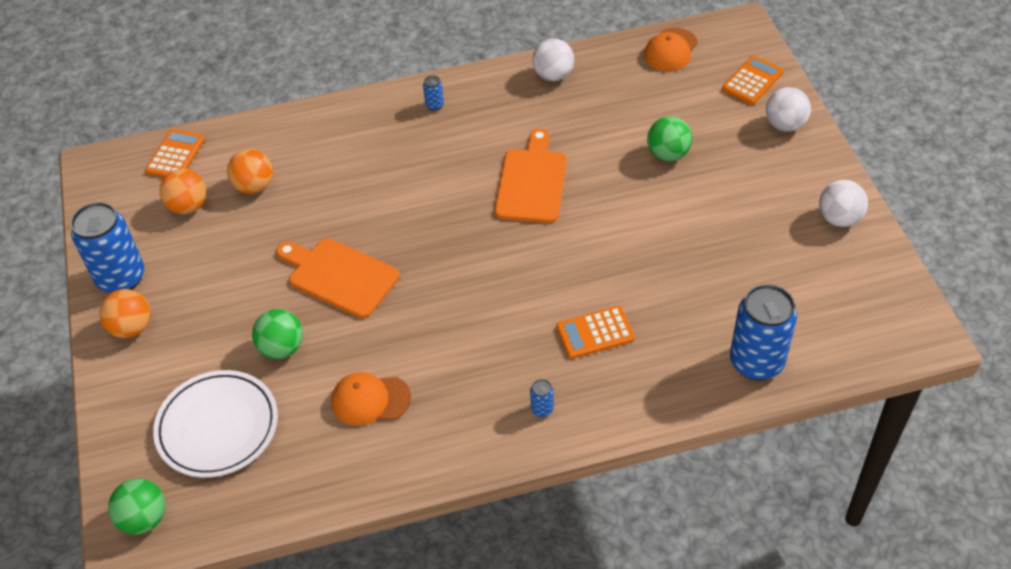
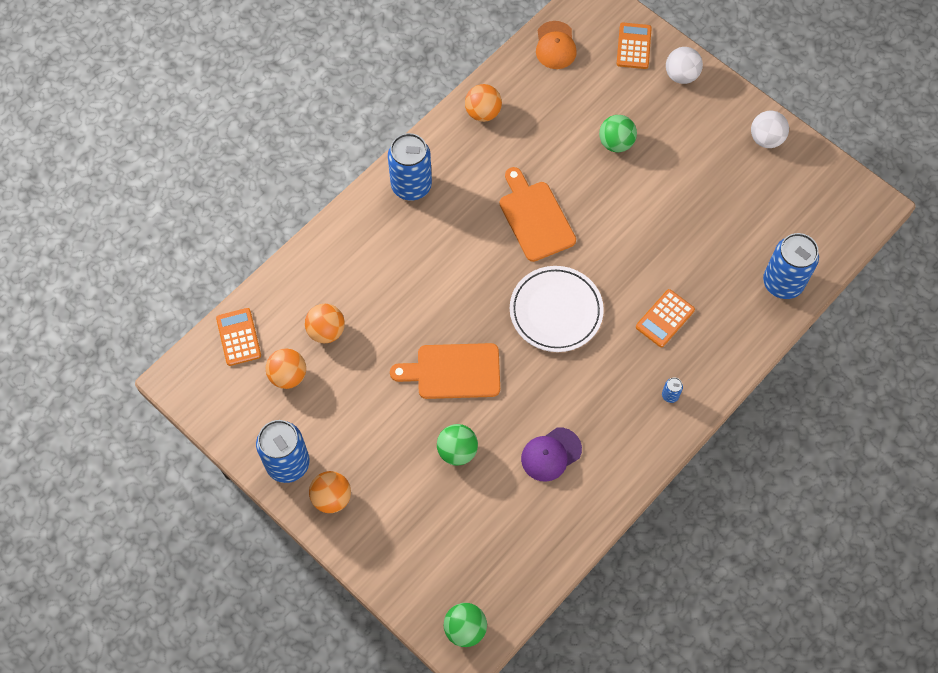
camera: 35 degrees left, 15 degrees up
white plate [153,370,278,478] -> white plate moved to [510,266,604,352]
orange cap [331,372,411,426] -> purple cap [521,427,582,482]
blue can [423,75,444,111] -> blue can [388,133,432,201], size x2.47
white ball [532,38,574,81] -> orange ball [465,84,502,122]

